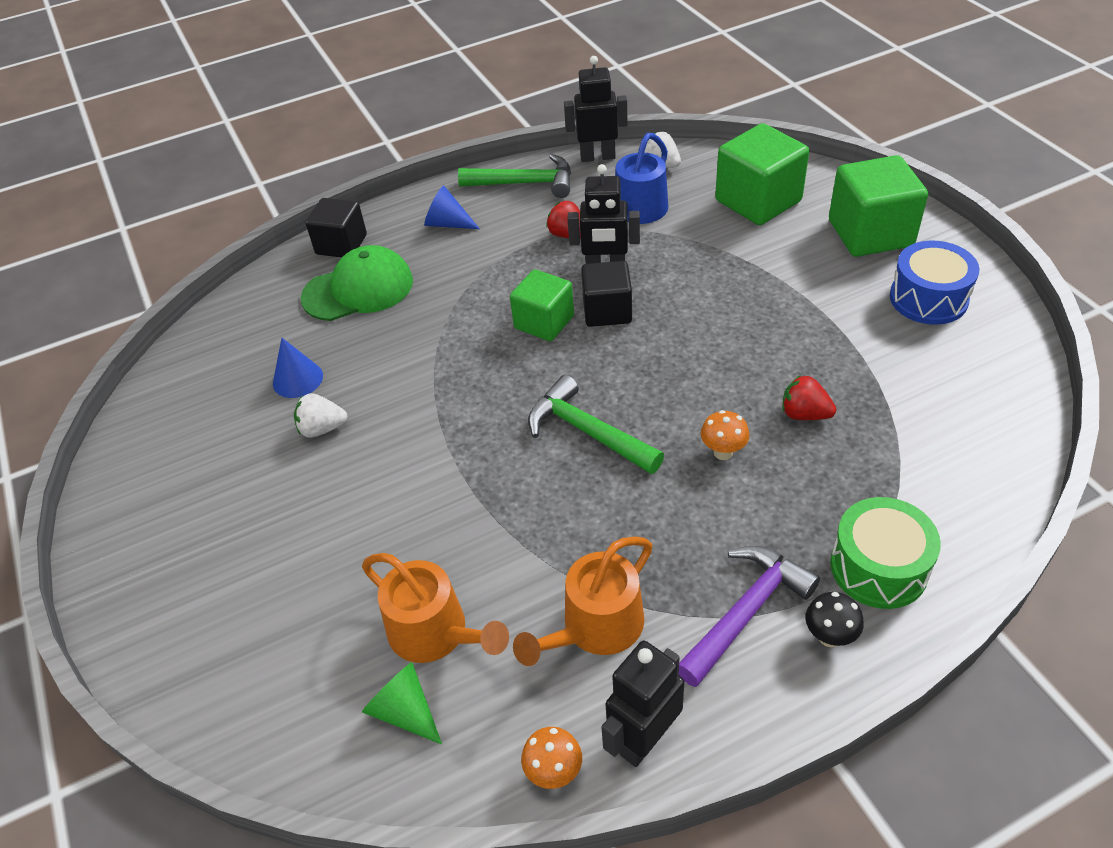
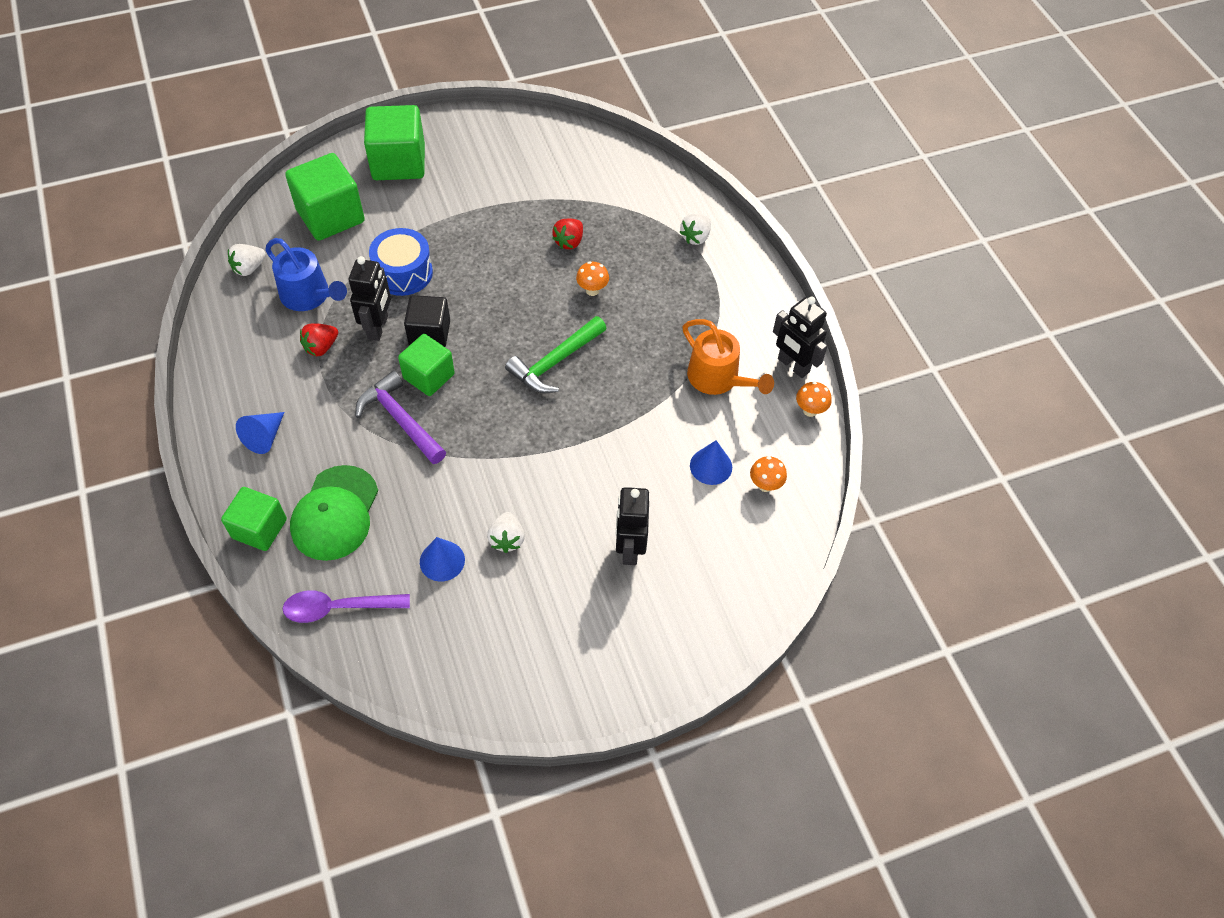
camera: 90 degrees left, 10 degrees up
green cap [301,245,413,321] -> green cap turned 150 degrees counterclockwise [290,465,378,561]
black cube [306,198,367,257] -> green cube [221,487,287,551]
orange watering can [362,553,509,663] -> blue cone [690,440,732,485]
green cone [362,662,442,744] -> orange mushroom [750,456,787,492]
green hammer [458,154,571,198] -> none
black robot [564,56,628,162] -> black robot moved to [616,487,649,565]
purple hammer [679,546,820,687] -> purple hammer moved to [355,371,446,464]
black mushroom [805,592,864,647] -> none
green drum [830,497,941,609] -> white strawberry [680,214,711,245]
blue drum [890,241,979,325] -> blue drum moved to [369,228,433,296]
none -> purple spoon [282,590,410,623]

